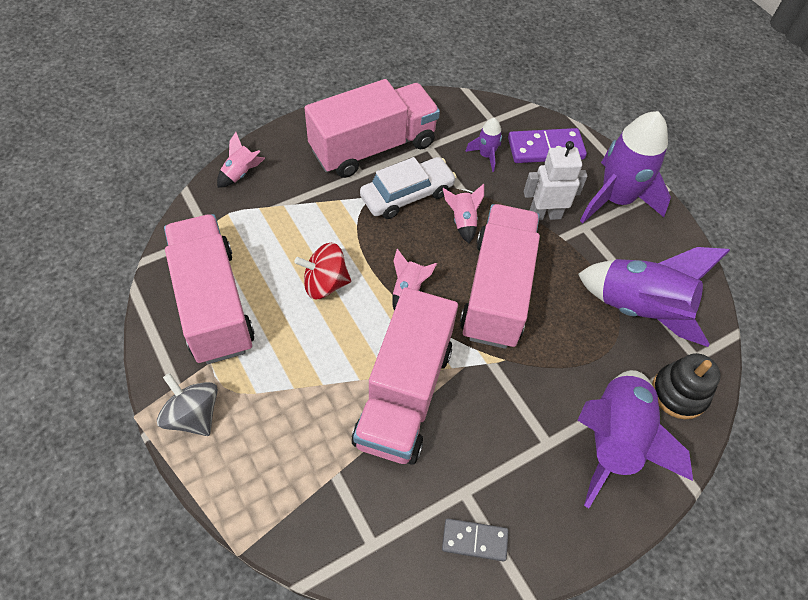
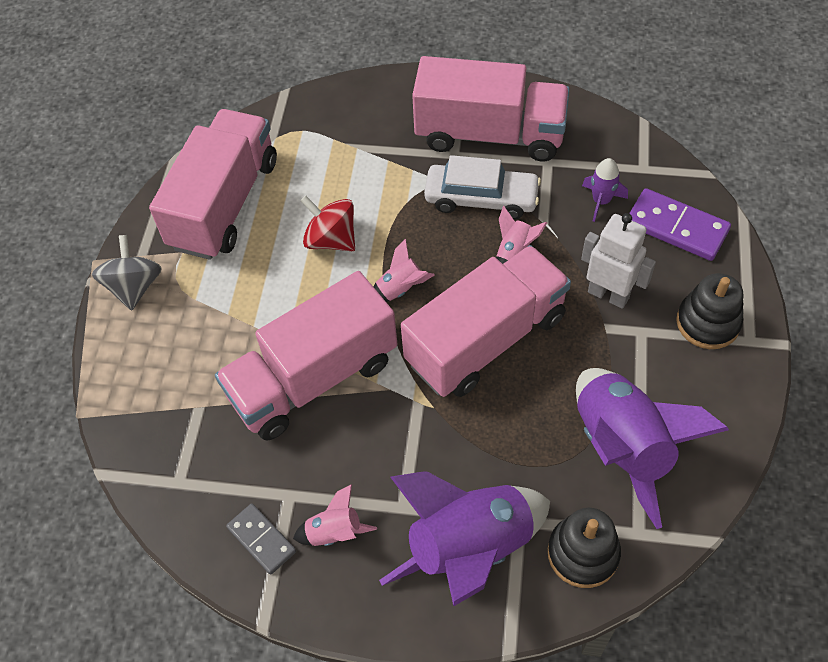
camera: 45 degrees right, 0 degrees up
pink rocket [217,132,265,188] -> pink rocket moved to [293,484,377,546]
purple rocket [580,111,671,223] -> black stacking toy [676,273,744,349]

